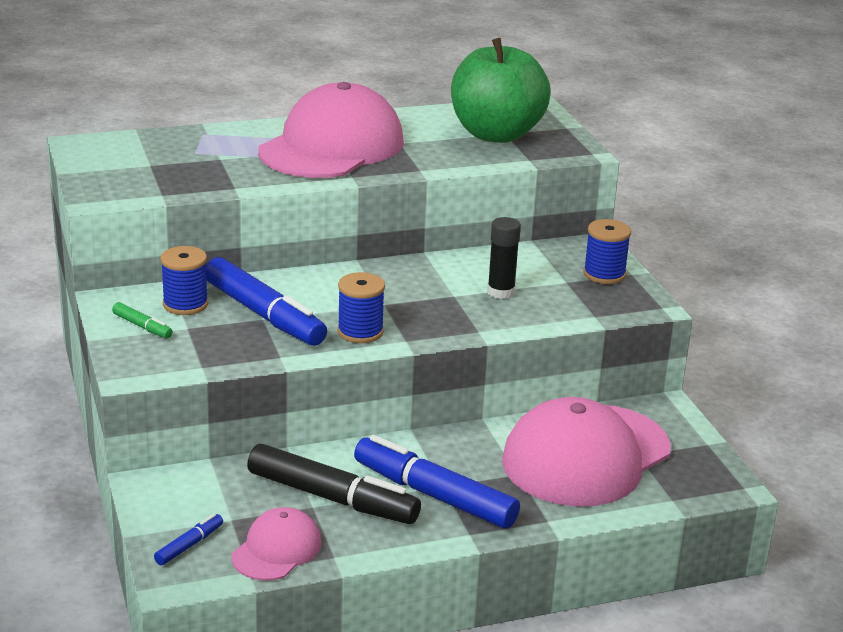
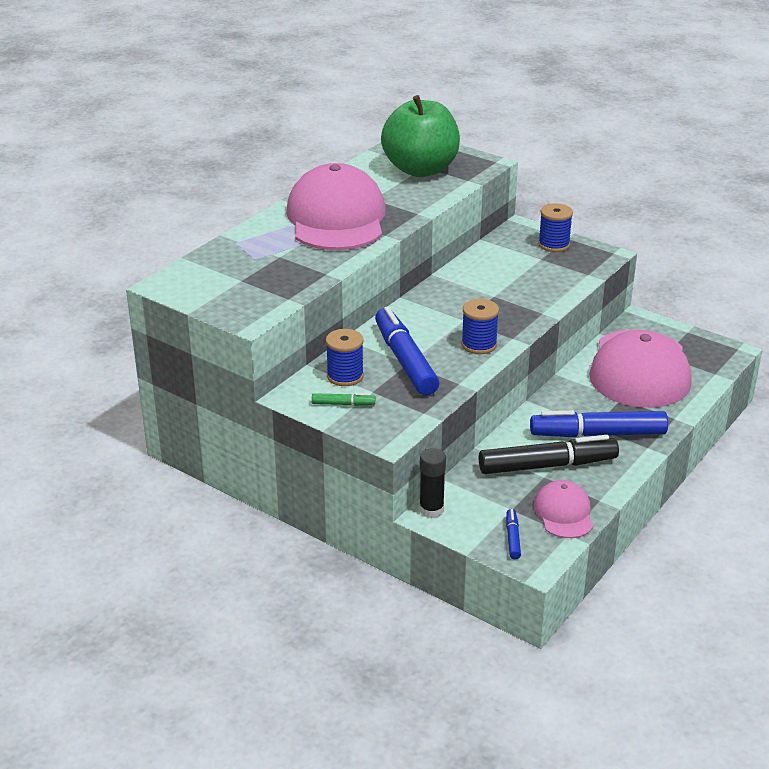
camera: 35 degrees left, 5 degrees up
blue marker [206,257,327,346] -> blue marker turned 120 degrees counterclockwise [375,306,439,395]
black glue stick [487,217,521,299] -> black glue stick moved to [419,448,446,518]

